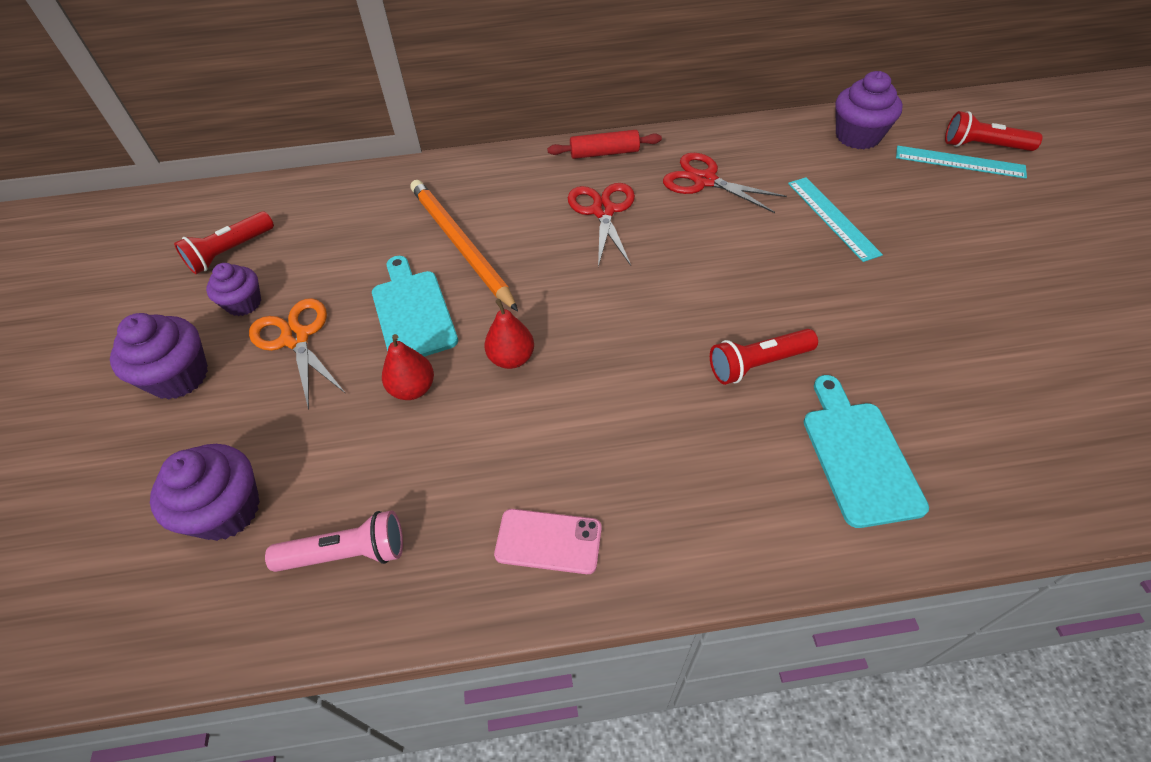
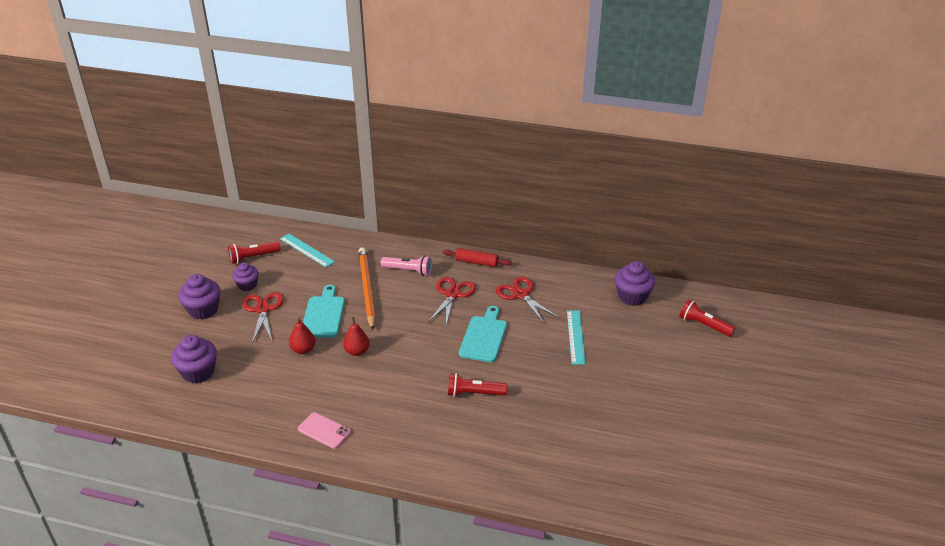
camera: 20 degrees right, 15 degrees down
orange scissors [249,298,346,410] -> red scissors [242,292,284,343]
pink flashlight [265,510,403,572] -> pink flashlight moved to [381,256,432,276]
turquoise cutting board [804,375,929,528] -> turquoise cutting board moved to [459,306,507,362]
turquoise ruler [896,146,1027,179] -> turquoise ruler moved to [280,234,335,267]

